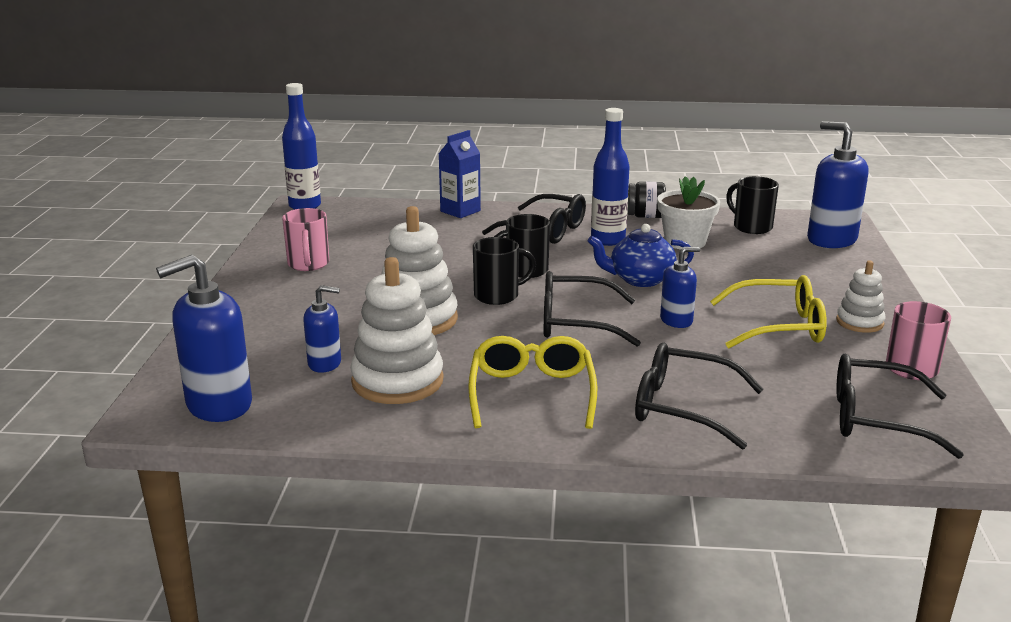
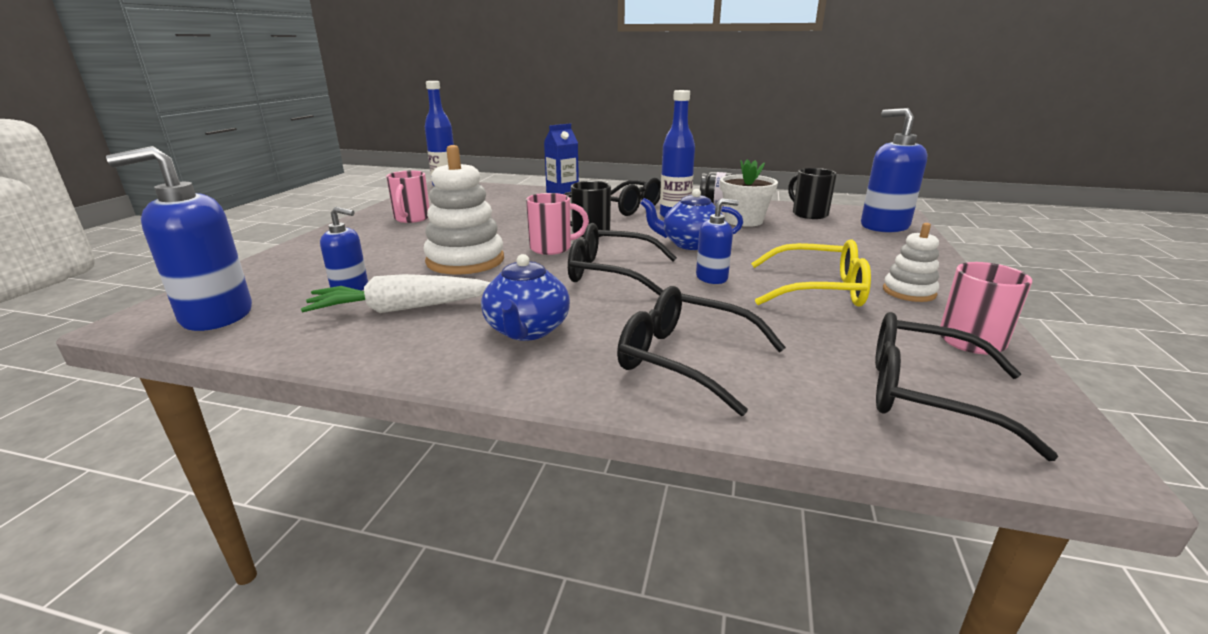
camera: 10 degrees right, 0 degrees up
white stacking toy [350,257,444,404] -> white carrot [301,274,491,313]
yellow glasses [468,336,597,429] -> blue teapot [481,254,570,341]
black mug [473,237,536,305] -> pink mug [526,193,589,255]

